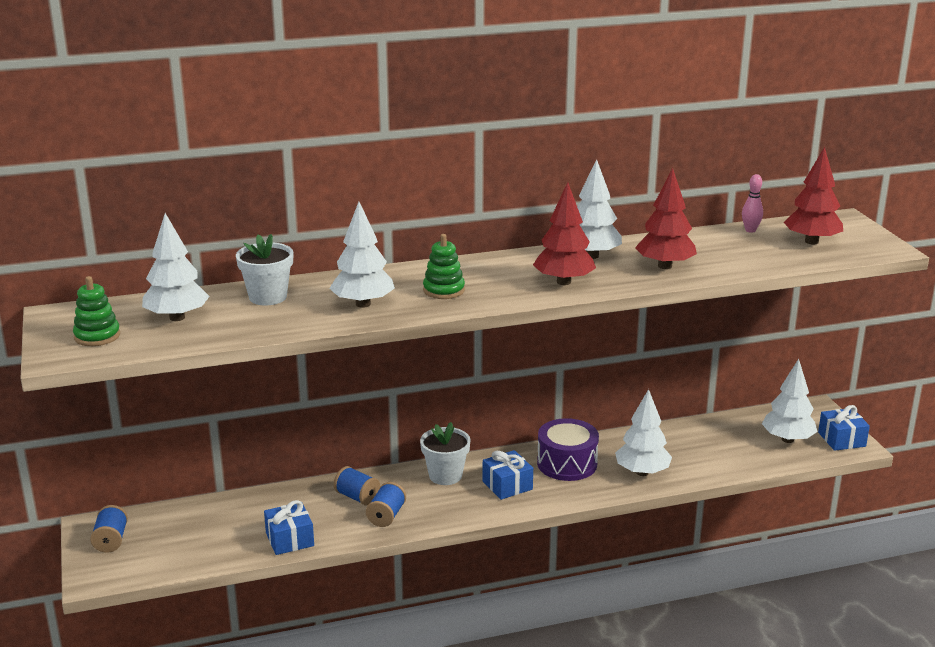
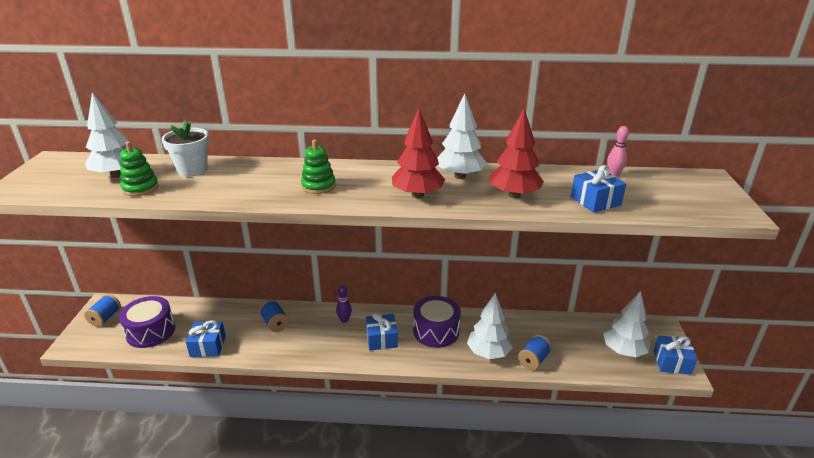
camera: 20 degrees right, 5 degrees up
green stacking toy [73,276,120,346] -> green stacking toy moved to [120,141,159,196]
white tree [329,202,395,308] -> none
blue spool [366,482,406,527] -> blue spool moved to [518,335,552,370]
white flower pot [420,422,470,485] -> purple bowling pin [336,285,352,323]
red tree [784,147,843,244] -> none
none -> purple drum [119,296,175,348]
none -> blue gift [571,165,626,213]

